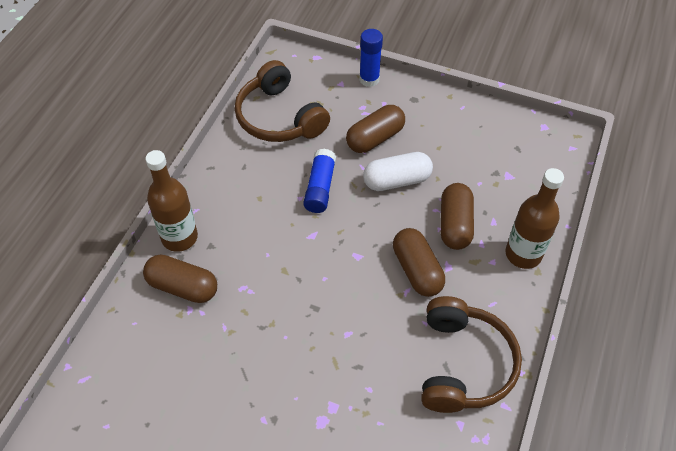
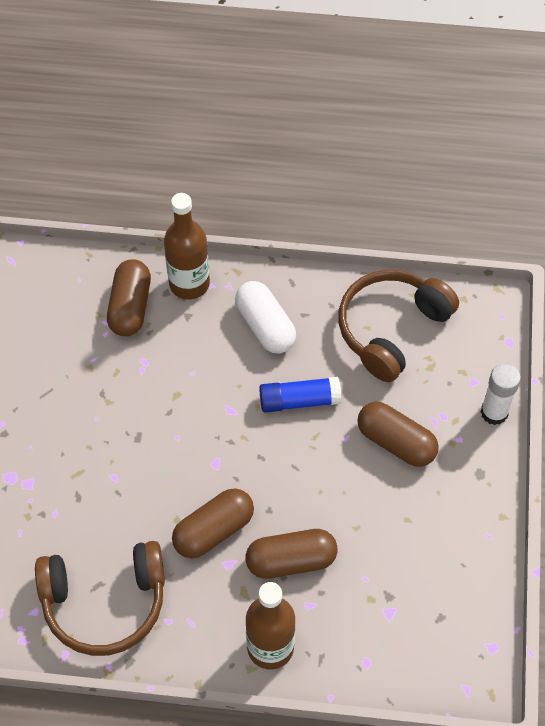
camera: 75 degrees right, 5 degrees up
blue glue stick [359,29,383,87] -> white glue stick [481,363,521,425]
white capsule [363,152,433,191] -> white capsule moved to [235,281,296,354]

